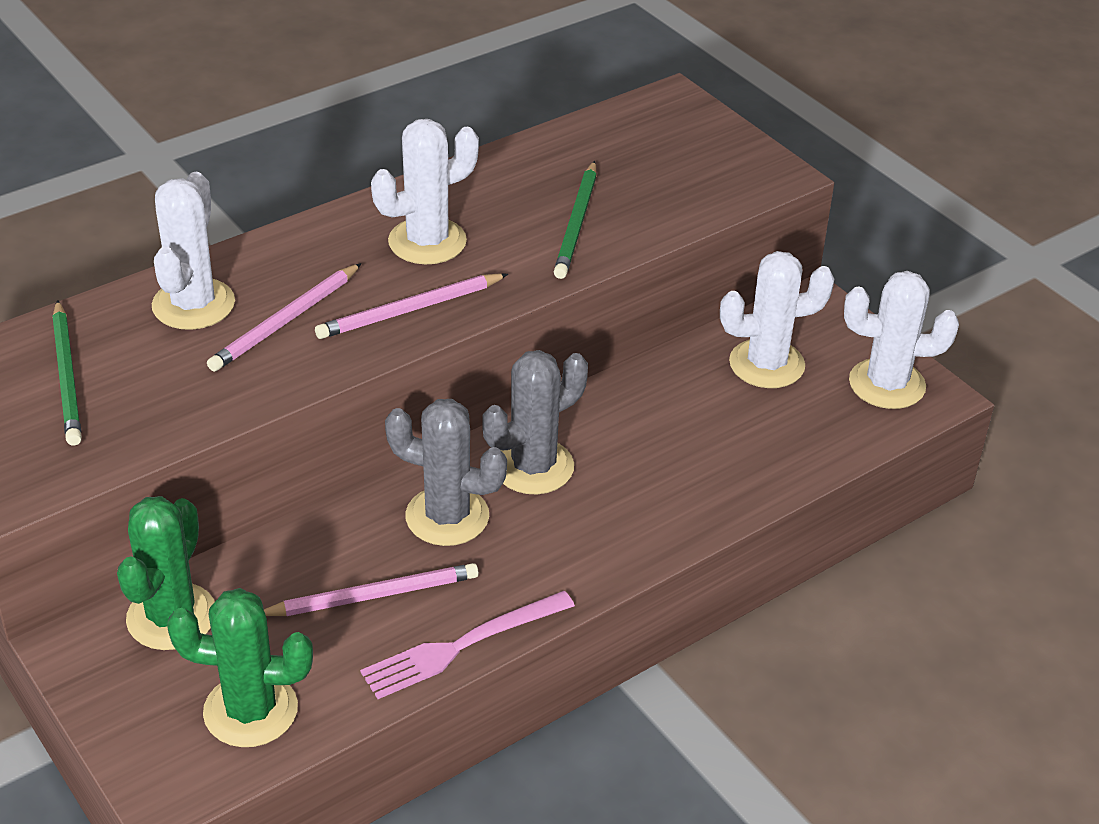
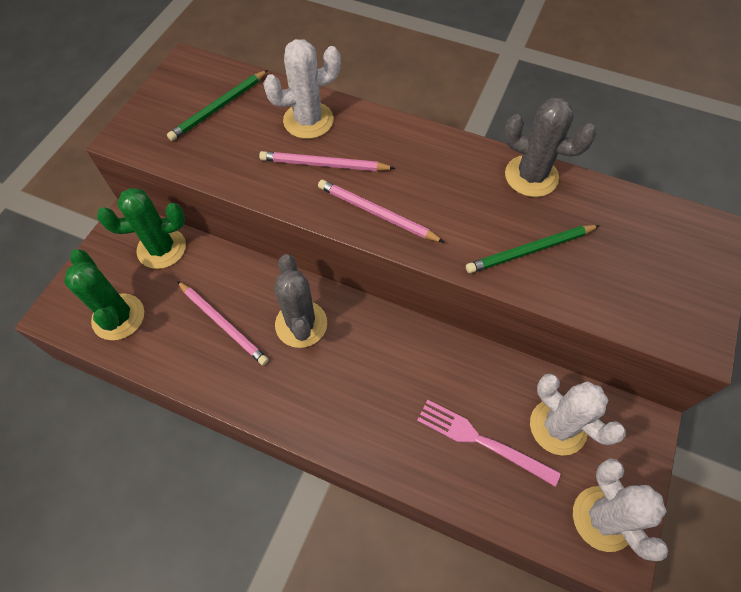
camera: 60 degrees right, 20 degrees up
pink fork [360,591,575,699] -> pink fork moved to [417,400,561,487]
white cactus [371,119,479,264] -> none
grey cactus [482,350,588,494] -> grey cactus moved to [504,98,597,197]

